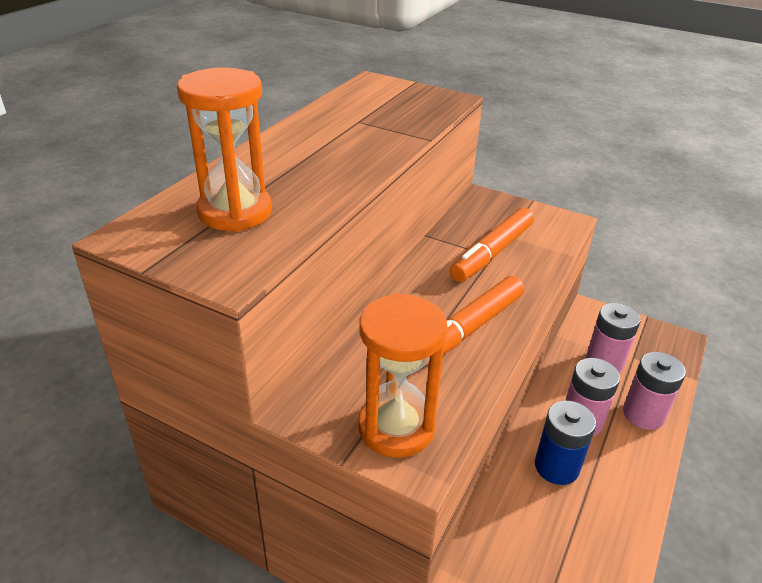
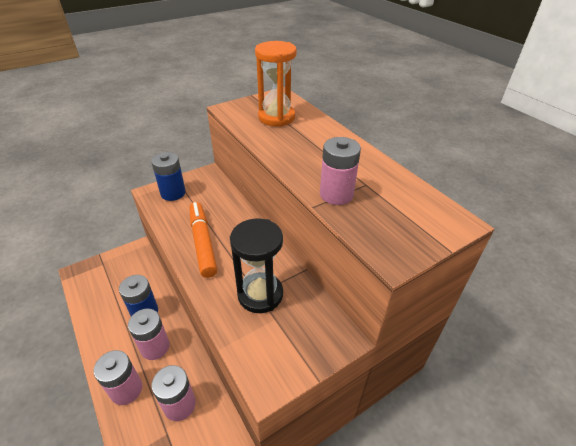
camera: 120 degrees right, 5 degrees up
orange hourglass [358,293,448,457] -> blue battery [151,152,186,201]
orange marker [450,208,534,282] -> black hourglass [230,218,283,313]
none -> pink battery [320,137,361,205]

